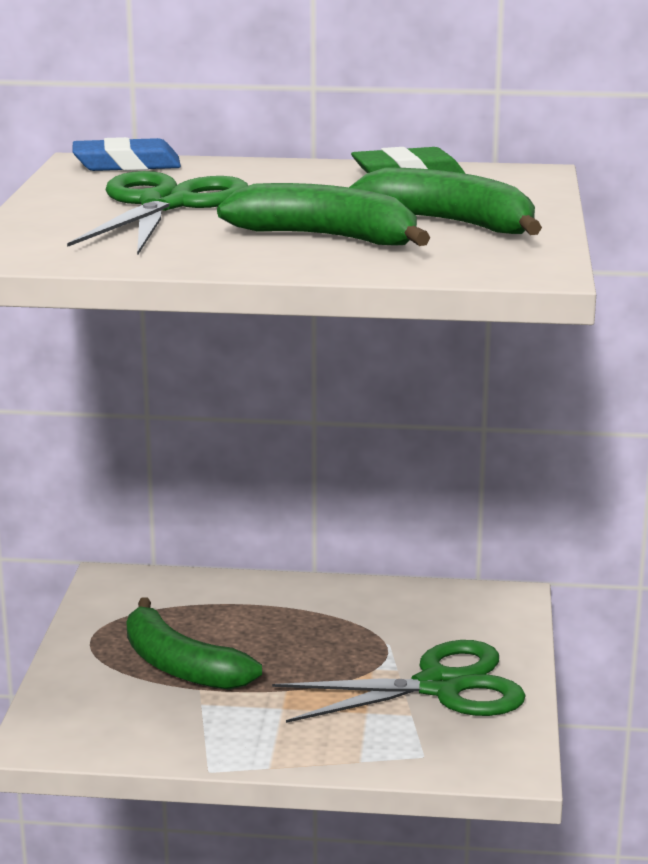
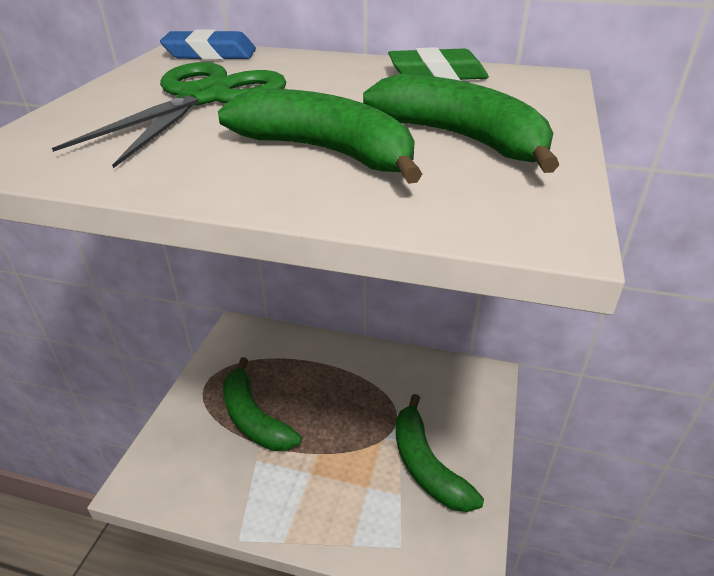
camera: 10 degrees right, 15 degrees up
green scissors [272,640,526,723] -> green banana [396,394,484,512]

